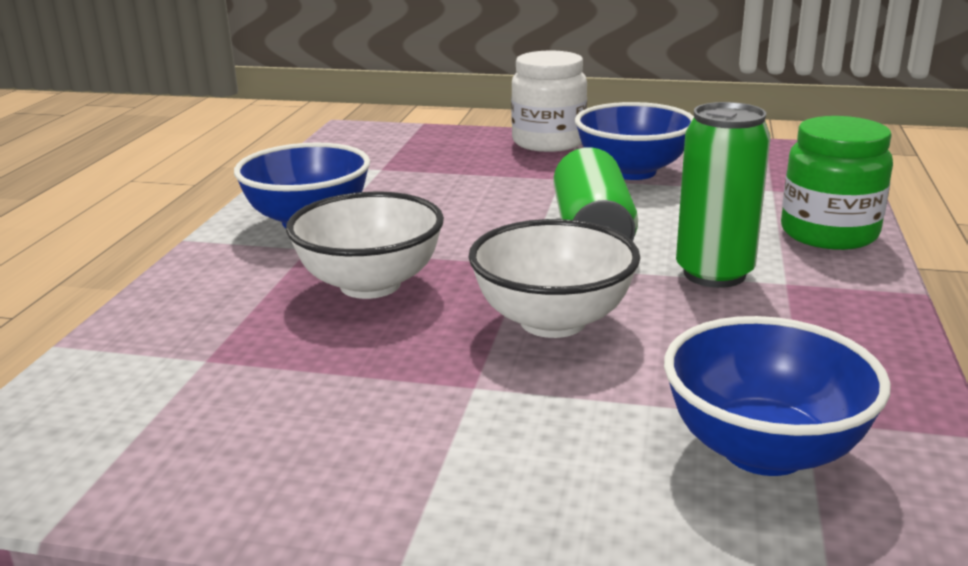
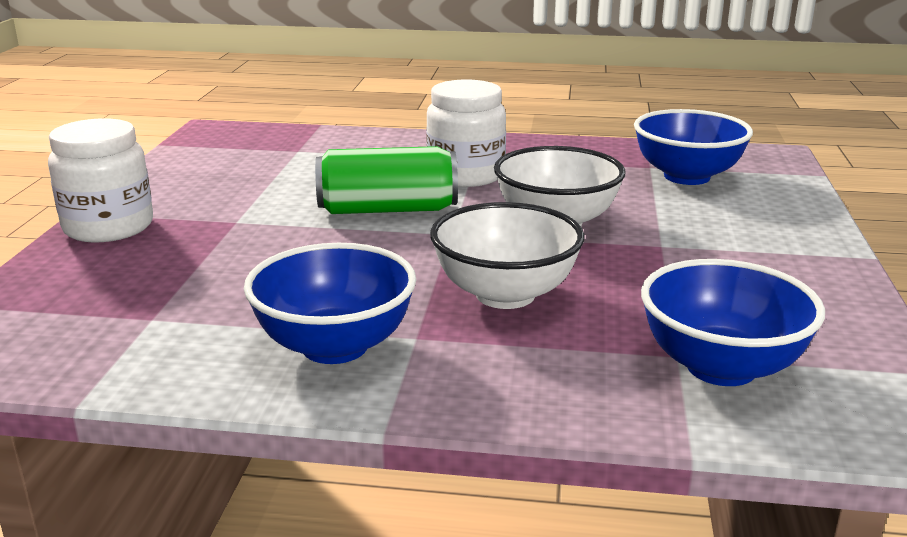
camera: 95 degrees left, 0 degrees up
blue bowl [575,102,694,180] -> blue bowl moved to [641,259,825,386]
green can [676,102,771,288] -> white jar [426,80,506,187]
green jar [781,116,893,250] -> none

